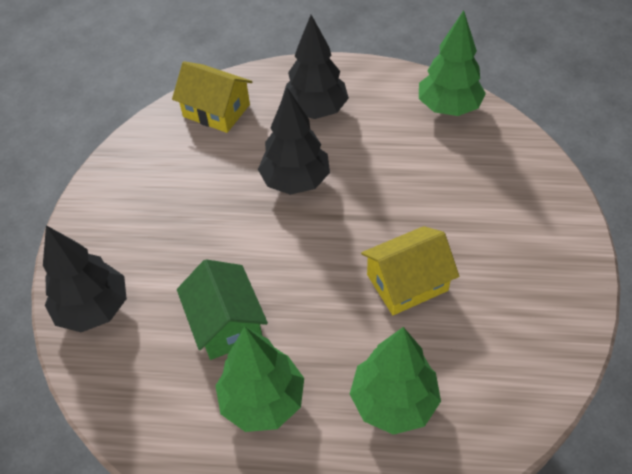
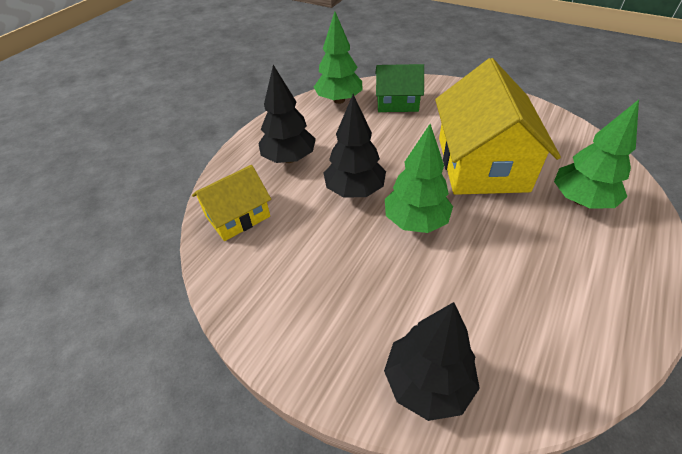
camera: 65 degrees left, 5 degrees down
green house [177,259,268,360] -> green house moved to [375,64,424,112]
green tree [215,327,304,432] -> green tree moved to [385,124,453,233]
yellow house [361,226,459,315] -> yellow house [435,58,561,195], size x1.83

